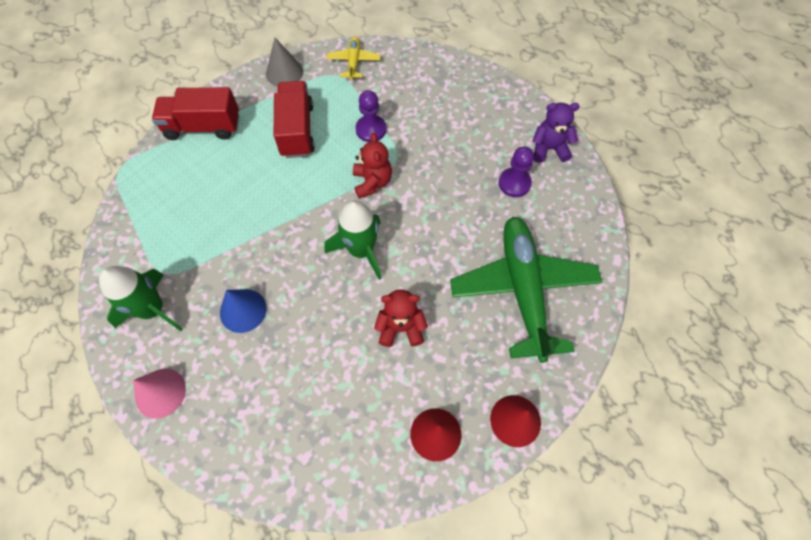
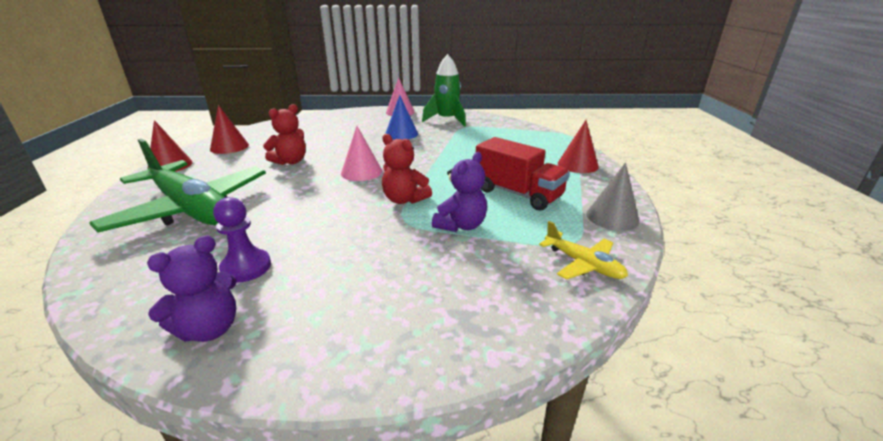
camera: 135 degrees right, 35 degrees down
red truck [152,87,239,140] -> red cone [558,120,599,173]
green rocket [324,200,382,280] -> pink cone [341,126,382,181]
purple pawn [355,90,386,142] -> purple teddy bear [432,152,487,232]

